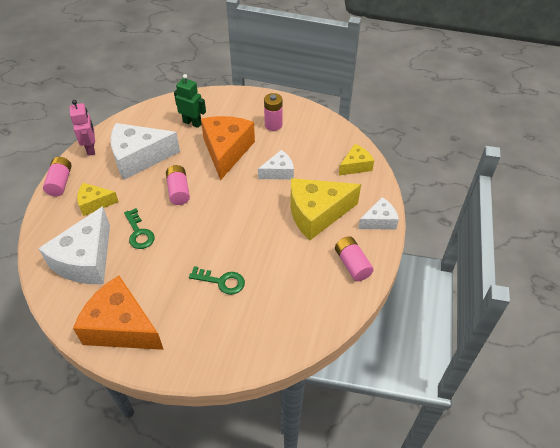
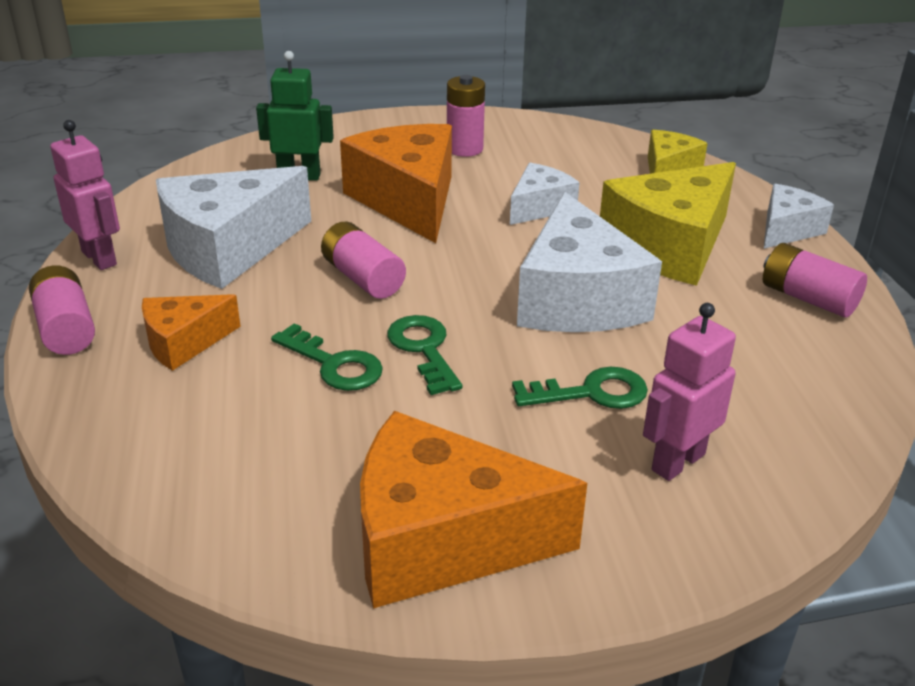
camera: 25 degrees left, 15 degrees down
white cheese [38,206,110,284] -> white cheese moved to [517,192,662,332]
yellow cheese [77,183,119,216] -> orange cheese [142,294,241,371]
none -> green key [387,315,462,395]
none -> pink robot [643,303,736,481]

